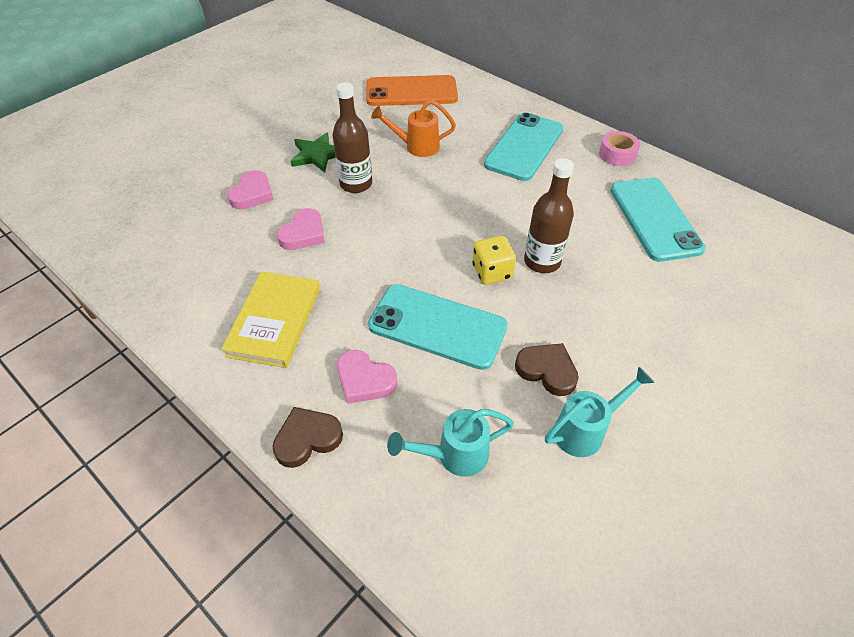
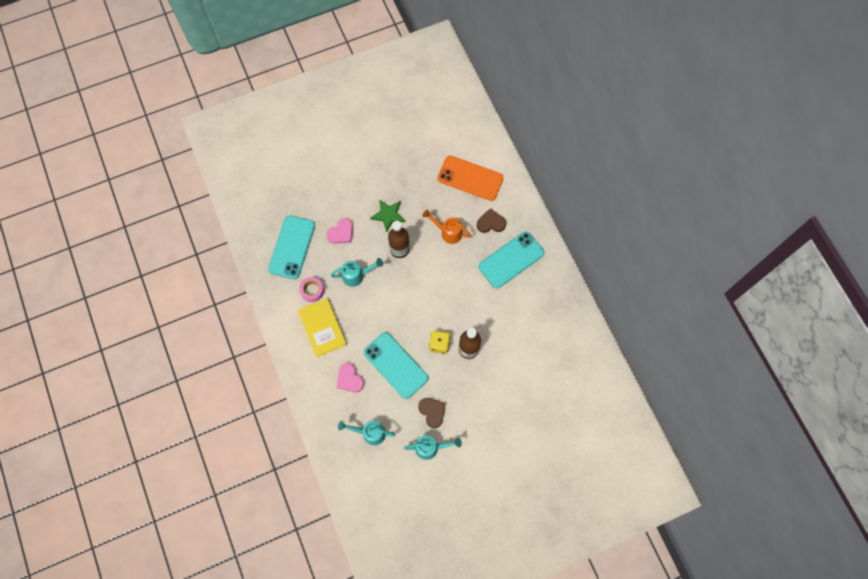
camera: 25 degrees right, 20 degrees up
yellow book [221,271,320,368] -> yellow book turned 60 degrees counterclockwise [298,298,347,357]
brown heart [272,407,343,468] -> brown heart moved to [477,208,506,233]
pink heart [277,208,324,250] -> turquoise watering can [331,258,383,287]
pink tape [599,131,640,166] -> pink tape moved to [299,277,324,302]
turquoise phone [610,178,706,262] -> turquoise phone moved to [268,215,315,279]

